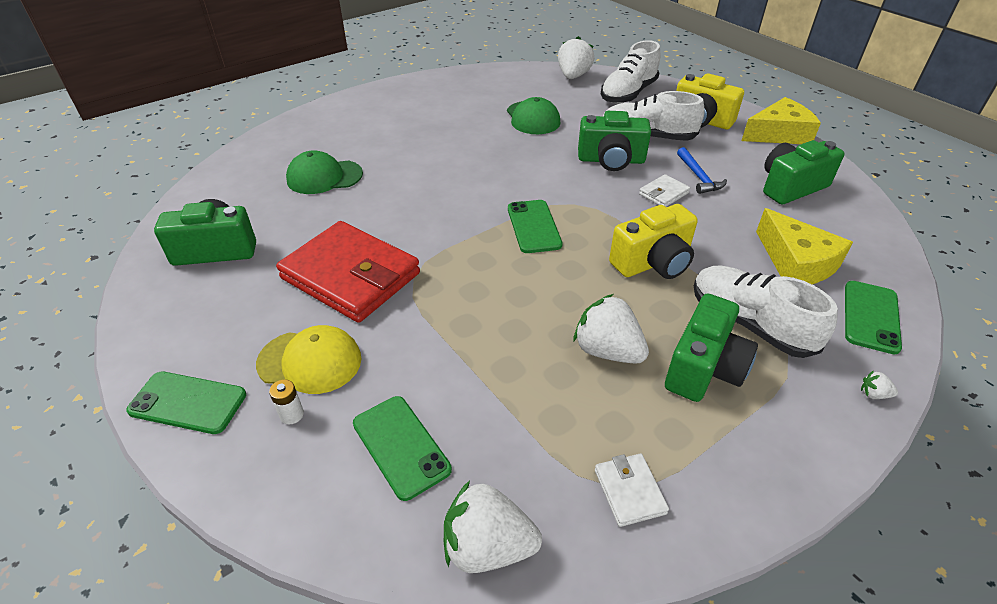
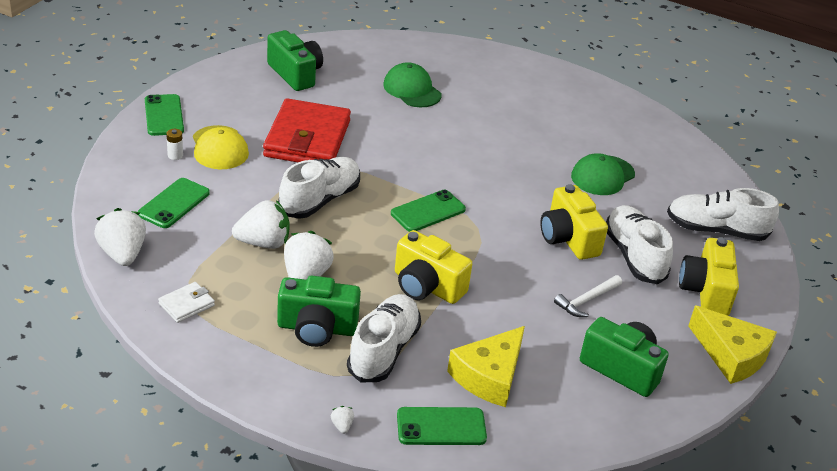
camera: 60 degrees right, 5 degrees down
white strawberry [558,36,594,79] -> white strawberry moved to [232,200,290,249]
green camera [578,111,651,171] -> yellow camera [540,184,608,260]
white wallet [639,174,690,207] -> none
blue hammer [677,147,727,194] -> white hammer [554,275,622,317]
none -> white shoe [278,157,360,219]

